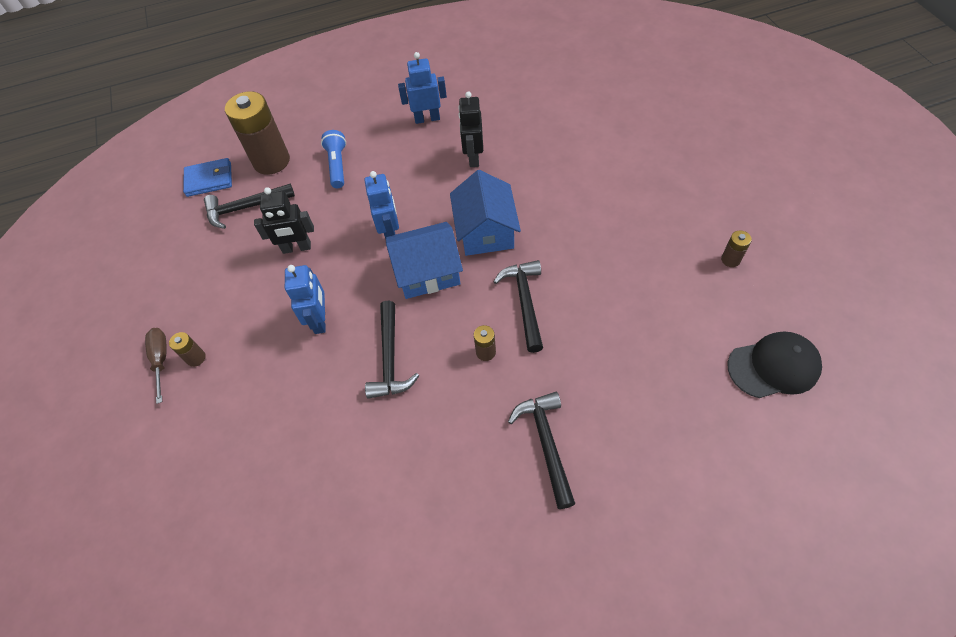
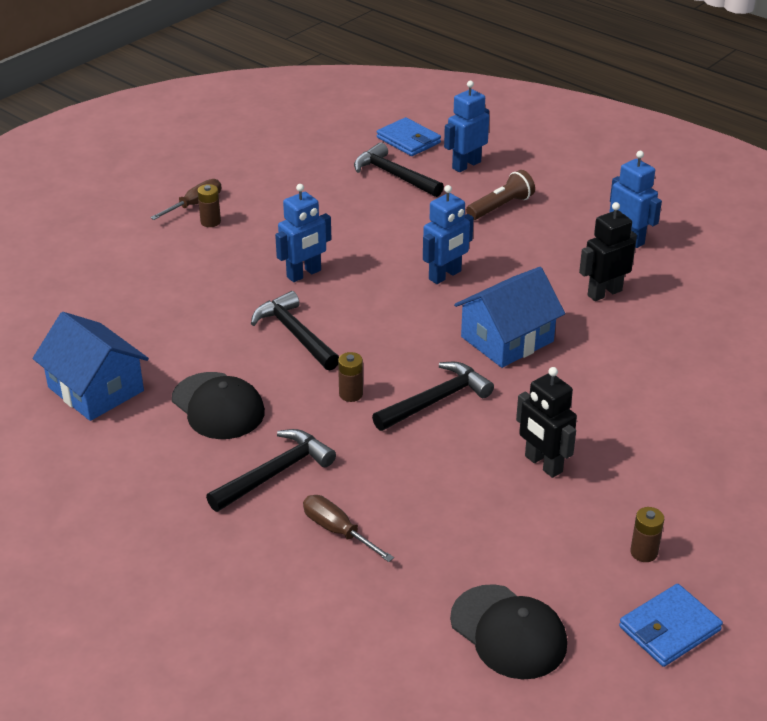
camera: 55 degrees right, 20 degrees down
brown battery [225,91,290,175] -> blue robot [444,81,489,172]
black robot [254,187,314,254] -> black robot moved to [516,367,577,478]
blue flashlight [321,130,346,188] -> brown flashlight [466,170,535,220]
black hammer [365,301,419,399] -> black hammer turned 90 degrees clockwise [251,291,339,370]
blue house [385,222,463,299] -> blue house moved to [33,312,149,421]
none -> black cap [172,372,265,439]
none -> brown screwdriver [303,495,394,562]
none -> blue wallet [619,584,723,667]

